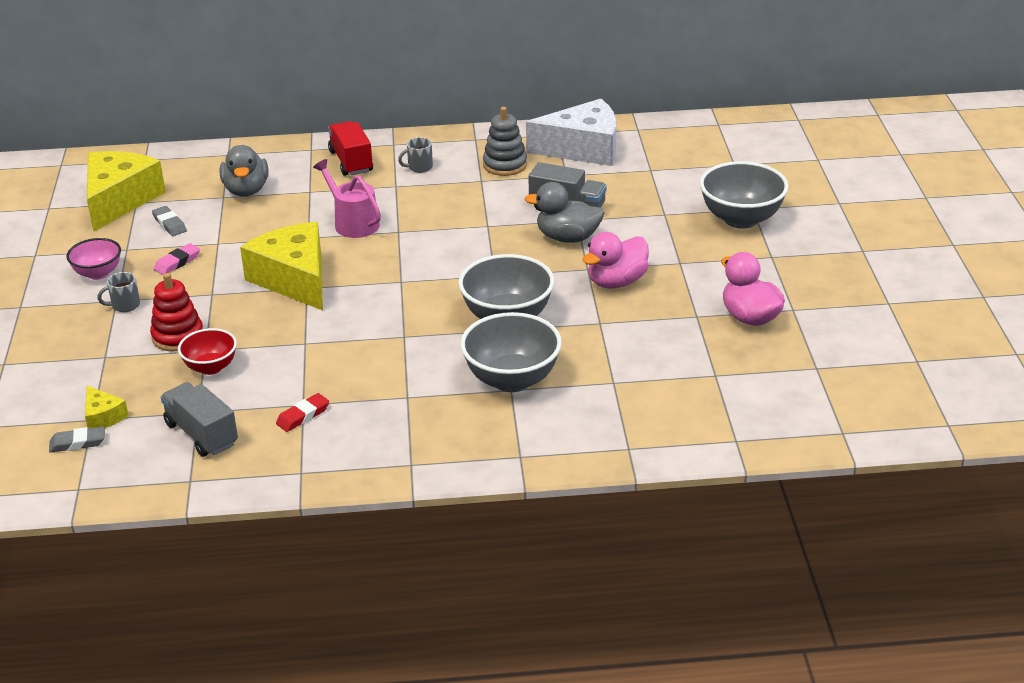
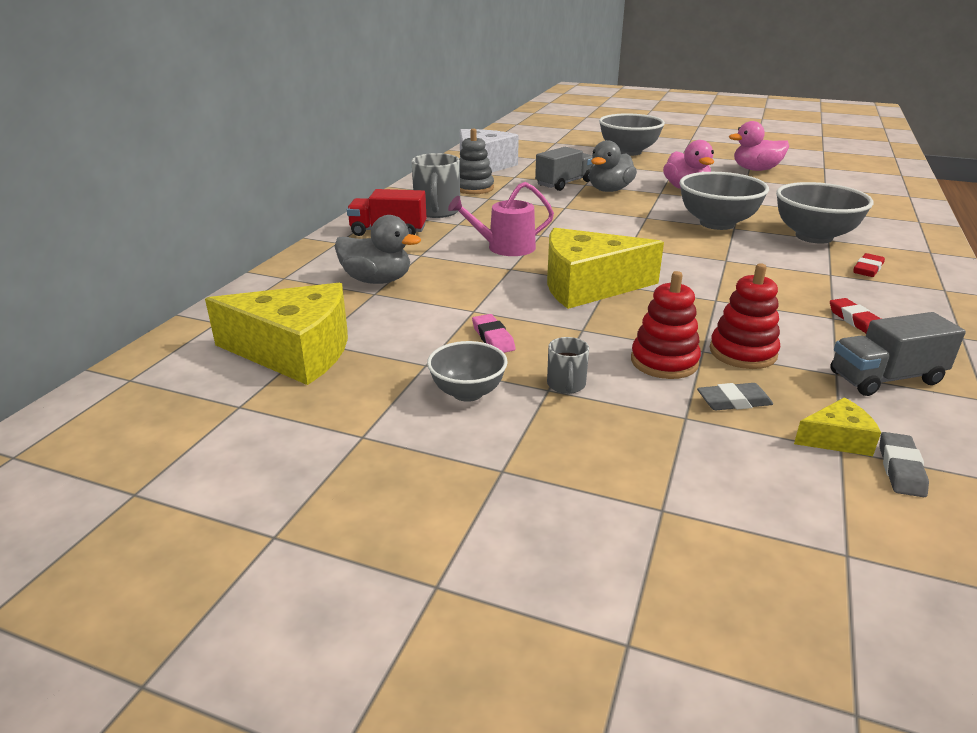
camera: 65 degrees left, 5 degrees down
pink bowl [66,238,121,280] -> grey bowl [427,341,507,402]
yellow cheese [87,151,166,232] -> yellow cheese turned 150 degrees clockwise [205,283,348,385]
grey eraser [152,206,187,236] -> grey eraser moved to [697,383,773,410]
red bowl [178,328,237,375] -> red stacking toy [710,263,780,369]
grey mug [398,137,433,173] -> grey mug [411,153,460,218], size x1.91
none -> red eraser [853,253,885,277]

